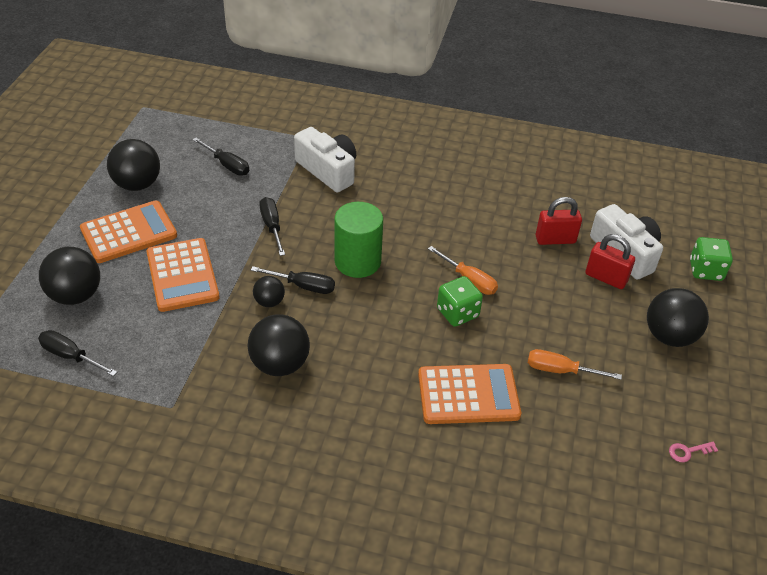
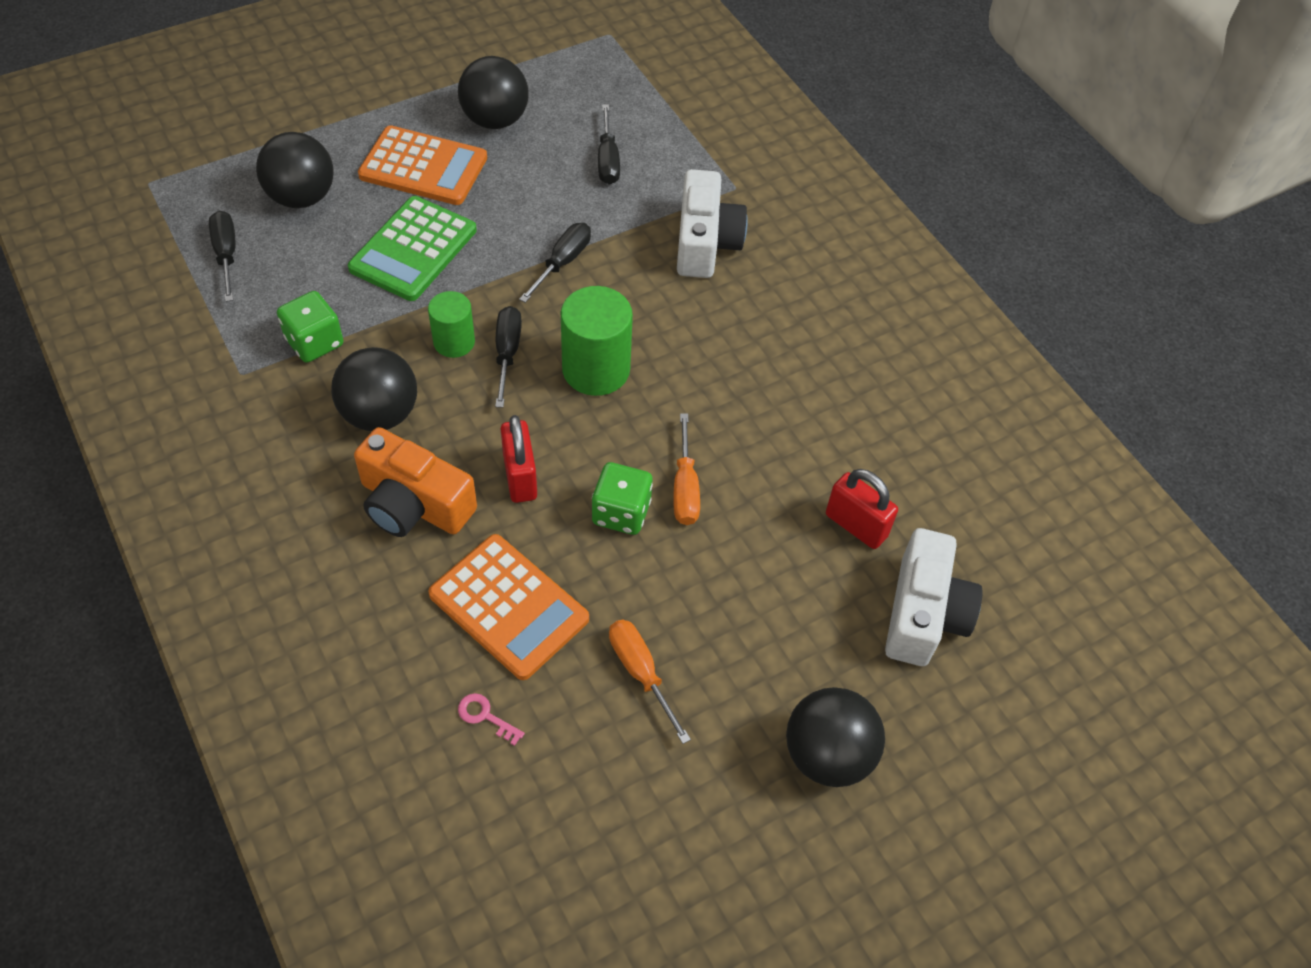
camera: 45 degrees right, 10 degrees up
orange calculator [146,238,220,312] -> green calculator [348,196,477,301]
black screwdriver [251,266,335,294] -> black screwdriver turned 150 degrees counterclockwise [495,306,522,408]
black ball [253,276,285,307] -> green cylinder [428,291,475,358]
red padlock [585,234,635,289] -> red padlock moved to [501,415,537,503]
pink key [669,442,718,462] -> pink key moved to [458,693,525,746]
green dice [690,237,733,281] -> green dice moved to [277,291,343,363]
none -> orange camera [354,427,477,537]

